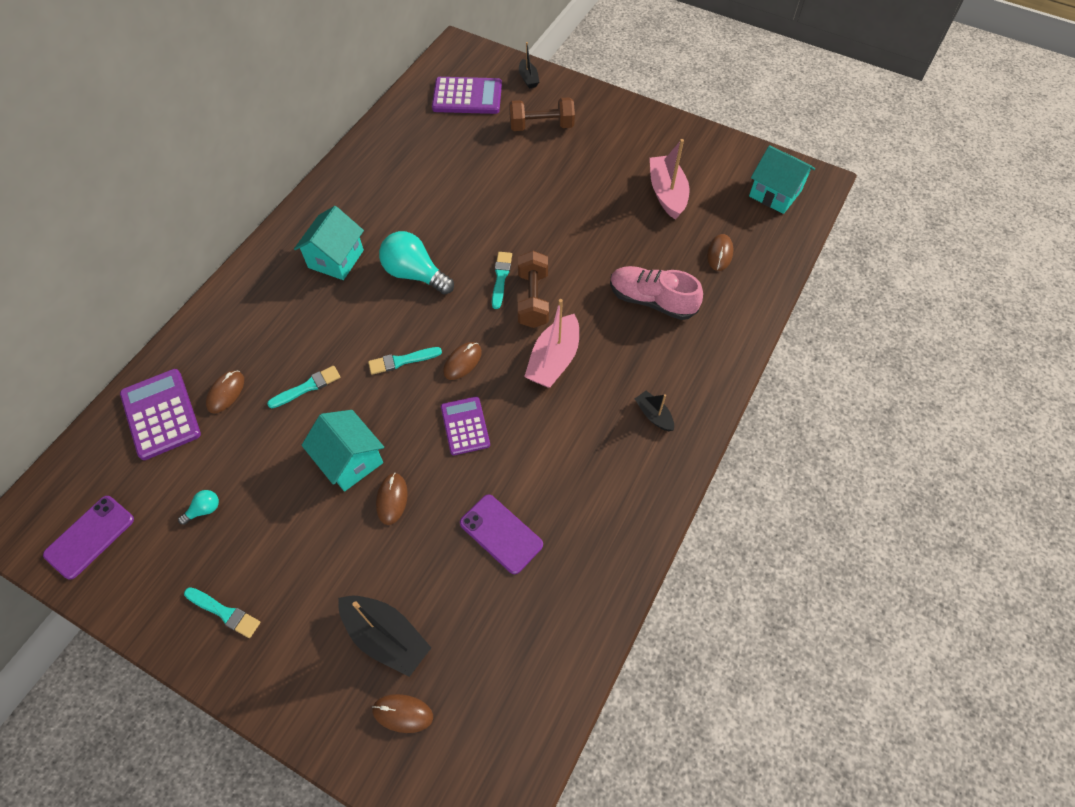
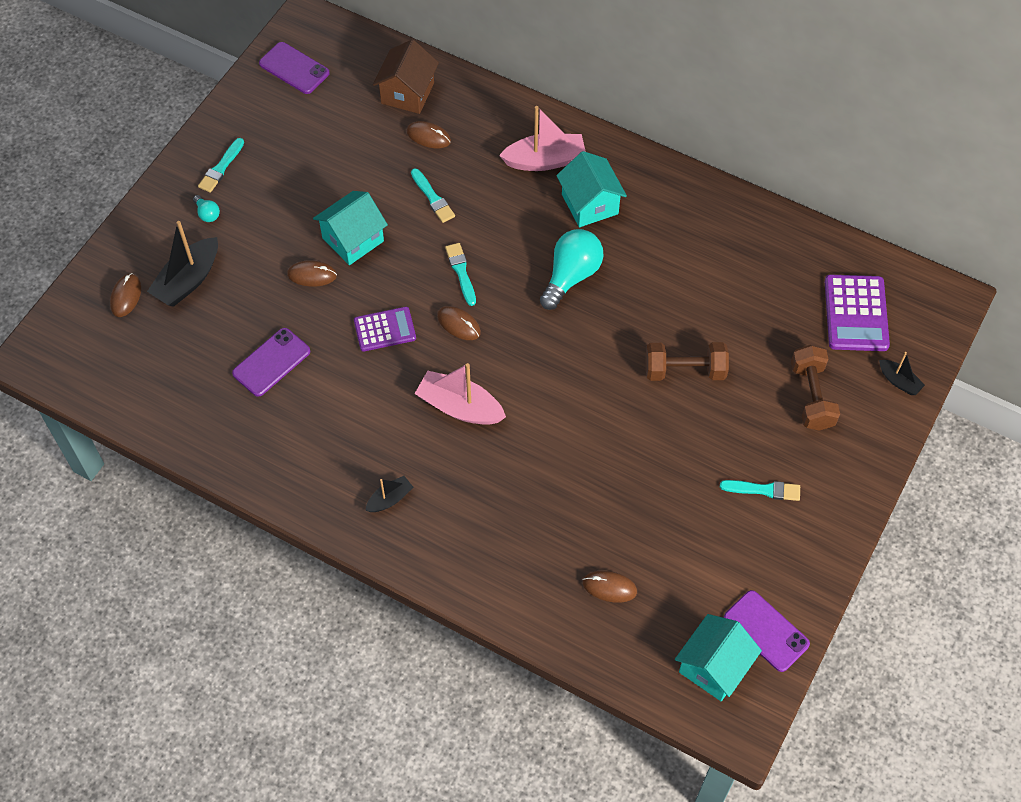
camera: 90 degrees right, 0 degrees up
purple calculator [120,369,201,460] -> brown house [373,39,439,114]
turquoise light bulb [178,490,219,525] -> turquoise light bulb moved to [193,195,220,222]
turquoise house [294,206,364,280] -> turquoise house turned 45 degrees clockwise [556,151,627,227]
turquoise brush [492,252,512,309] -> turquoise brush moved to [720,480,800,501]
brown dumbbell [518,251,549,328] -> brown dumbbell moved to [646,342,729,381]
black boat [519,42,539,89] -> black boat turned 120 degrees counterclockwise [879,352,925,395]
pink shoe [610,266,703,320] -> none
pink boat [650,139,690,220] -> pink boat moved to [499,106,586,171]
none -> purple phone [724,590,810,672]

